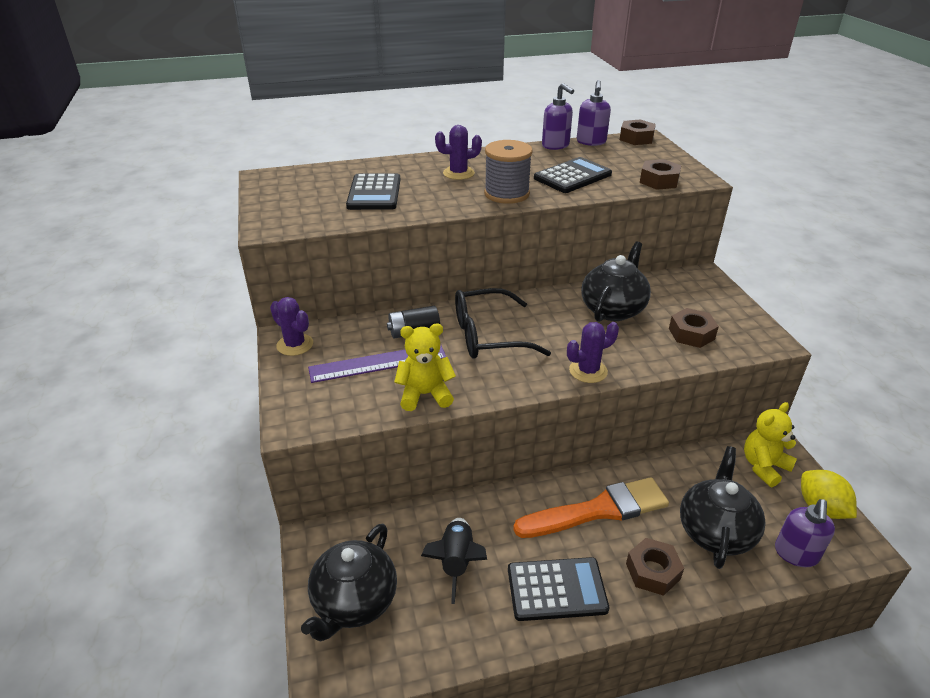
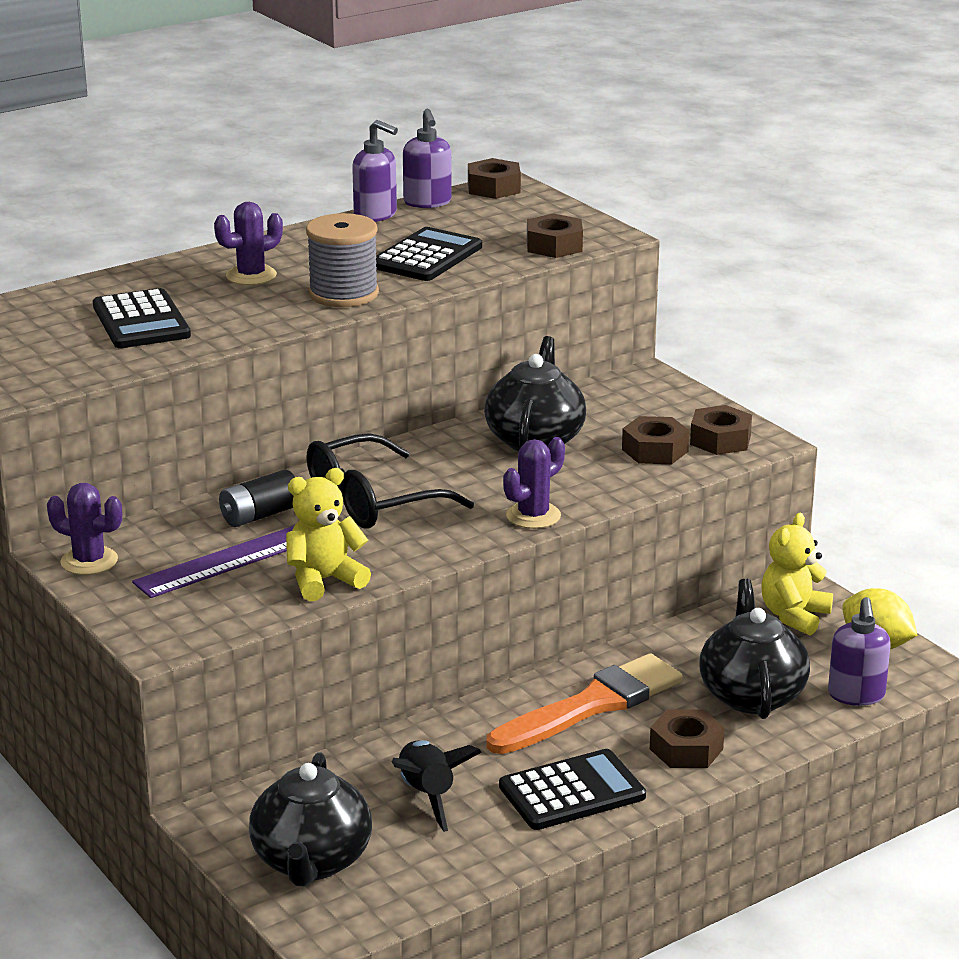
camera: 20 degrees left, 10 degrees down
none -> brown nut [690,405,752,455]

